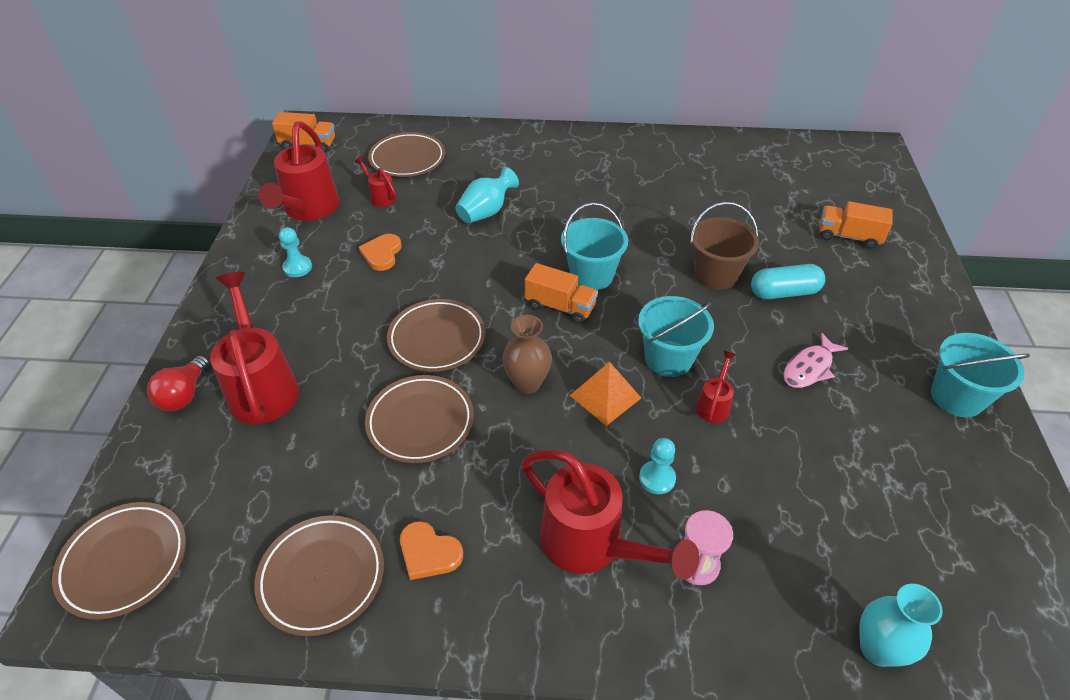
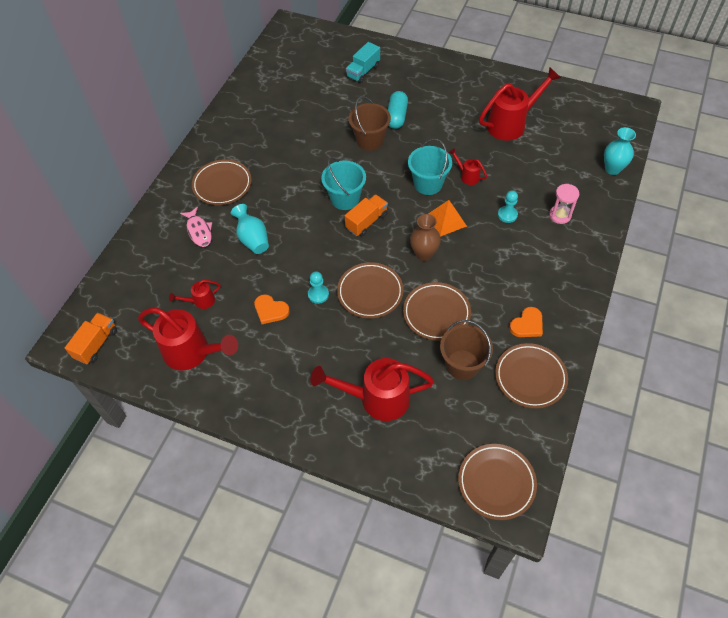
camera: 70 degrees left, 10 degrees up
red light bulb [147,355,210,411] -> none
turquoise pawn [279,227,312,277] -> turquoise pawn moved to [308,272,329,304]
brown plate [368,132,445,177] -> brown plate moved to [192,159,252,205]
red watering can [521,450,699,580] -> red watering can moved to [479,67,561,141]
pink fish [784,333,849,388] -> pink fish moved to [180,207,212,247]
orange truck [819,201,893,249] -> turquoise truck [346,42,380,83]
turquoise bucket [931,333,1030,417] -> none
none -> brown bucket [440,320,493,380]

